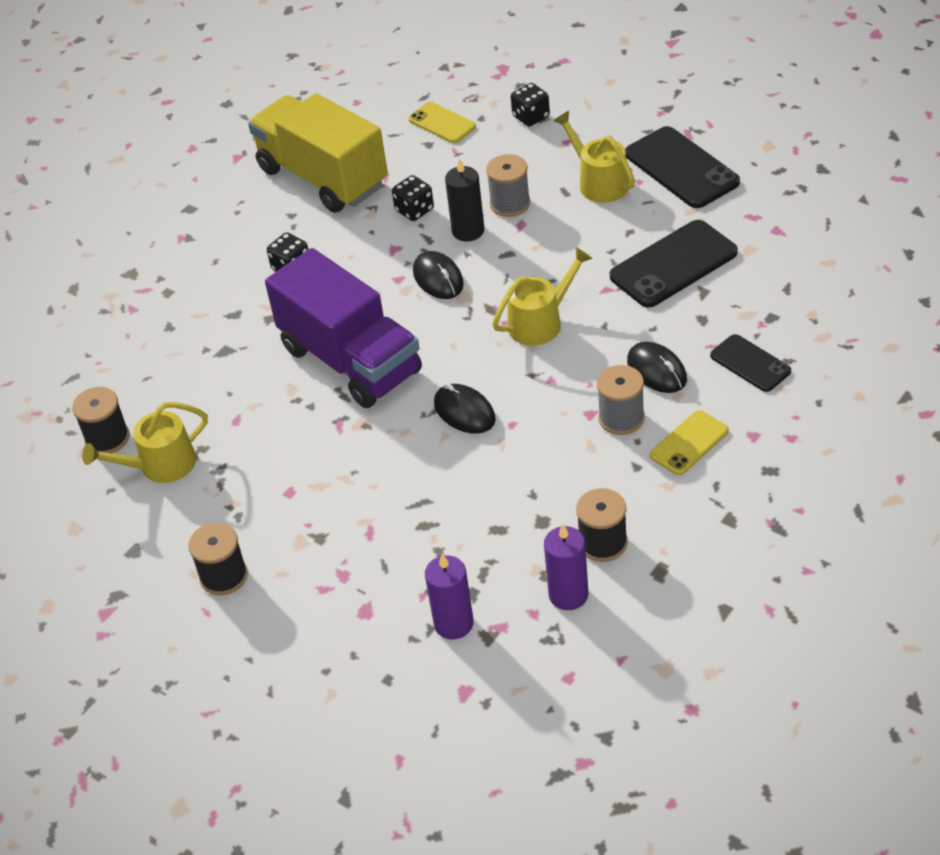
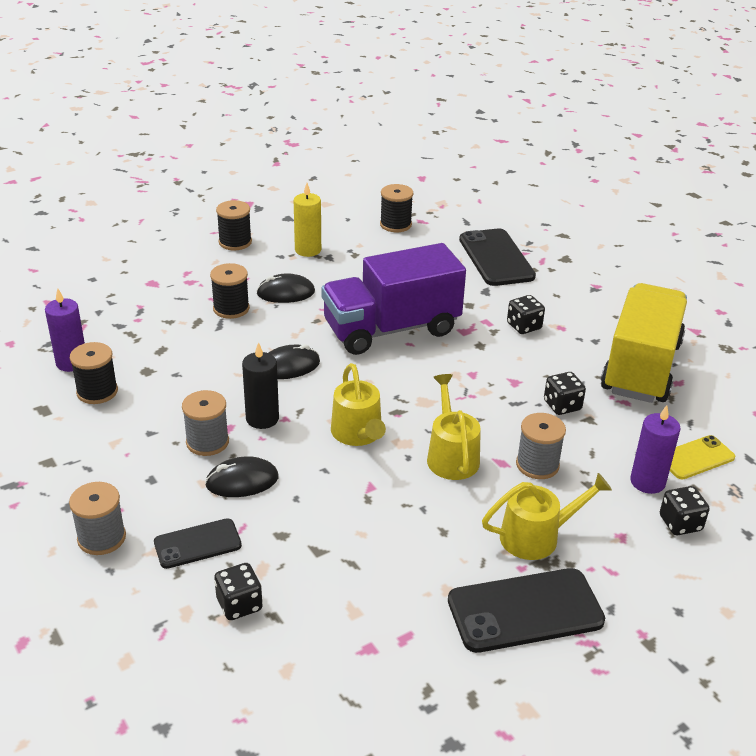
camera: 105 degrees right, 10 degrees down
yellow watering can [82,402,208,483] -> yellow watering can moved to [427,374,481,480]
yellow truck [248,93,388,213] -> yellow truck turned 45 degrees counterclockwise [601,283,687,403]
black mouse [413,251,464,299] -> black mouse moved to [257,273,315,303]
purple candle [425,554,474,639] -> purple candle moved to [630,405,680,494]
black candle [445,158,484,241] -> black candle moved to [242,342,279,429]
black phone [610,220,738,307] -> black phone moved to [459,228,536,286]
yellow phone [650,410,729,475] -> none
none -> grey spool [69,482,126,555]
none -> black spool [210,263,250,319]
none -> black dice [214,563,263,620]
none -> yellow candle [294,183,321,257]

